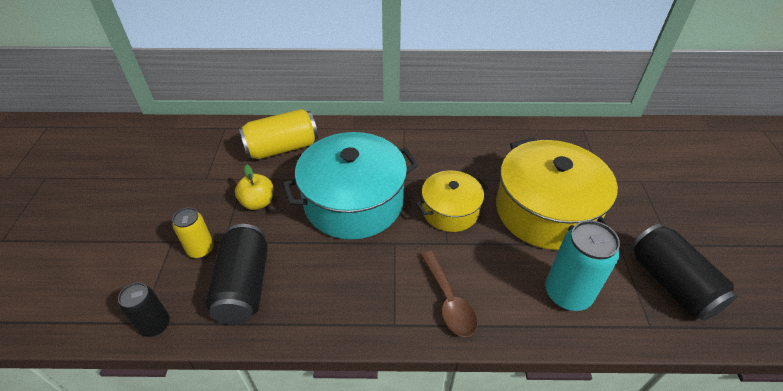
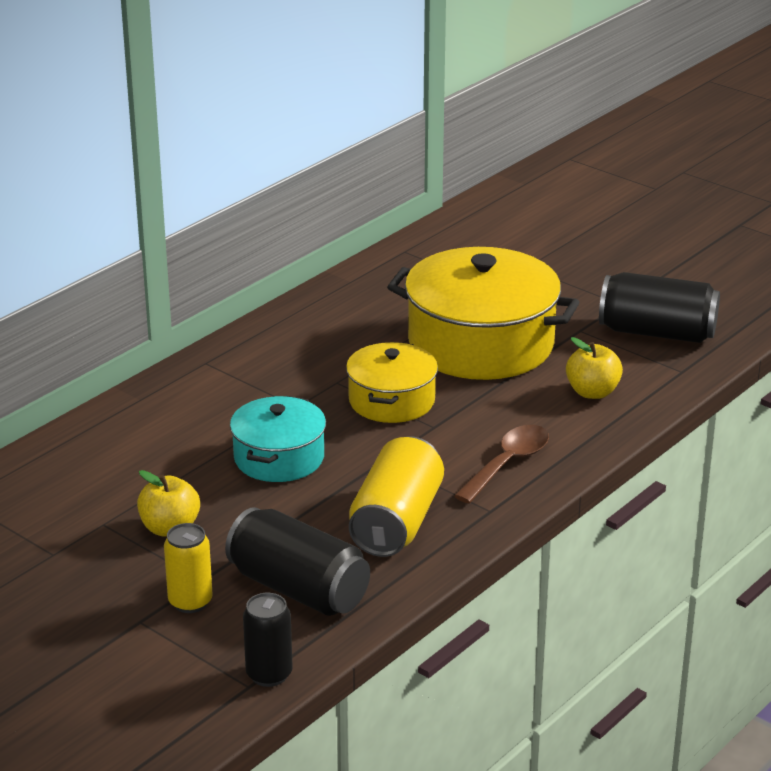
camera: 50 degrees left, 15 degrees down
yellow can [239,109,318,159] -> yellow can moved to [349,436,444,557]
turquoise pot [282,132,418,240] -> turquoise pot [230,396,326,482], size x0.57
brown spoon [421,251,477,337] -> brown spoon turned 75 degrees counterclockwise [454,425,549,503]
turquoise can [545,220,620,311] -> yellow apple [566,337,623,399]

